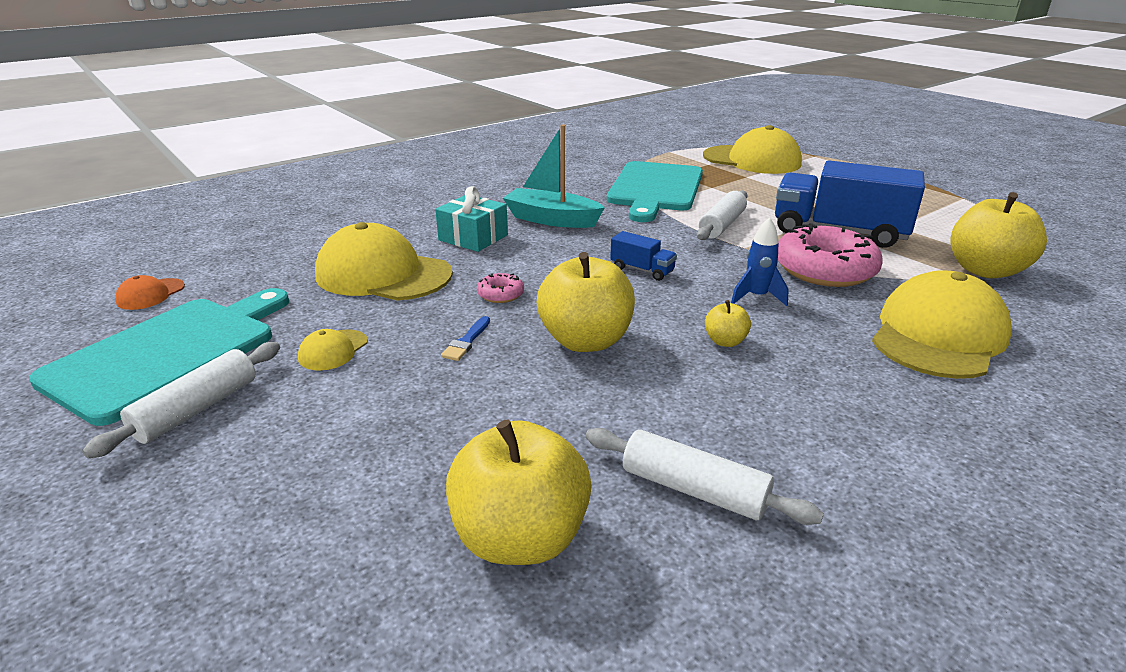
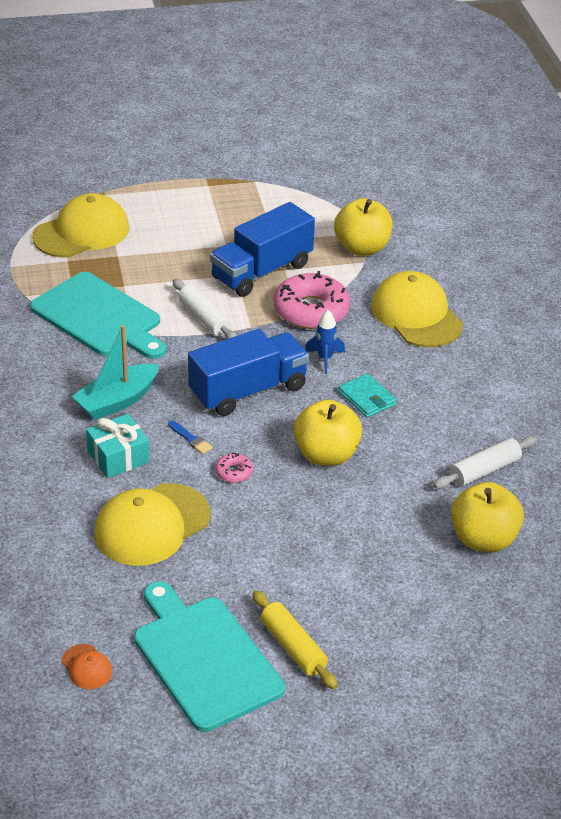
camera: 65 degrees left, 10 degrees up
white rolling pin [82,342,280,459] -> yellow rolling pin [252,590,338,689]
yellow cap [298,329,368,371] -> none
blue brush [441,316,490,361] -> blue brush moved to [168,420,213,454]
blue truck [610,231,677,281] -> blue truck [188,329,309,416], size x2.27
yellow apple [705,300,751,347] -> turquoise wallet [338,373,397,418]

